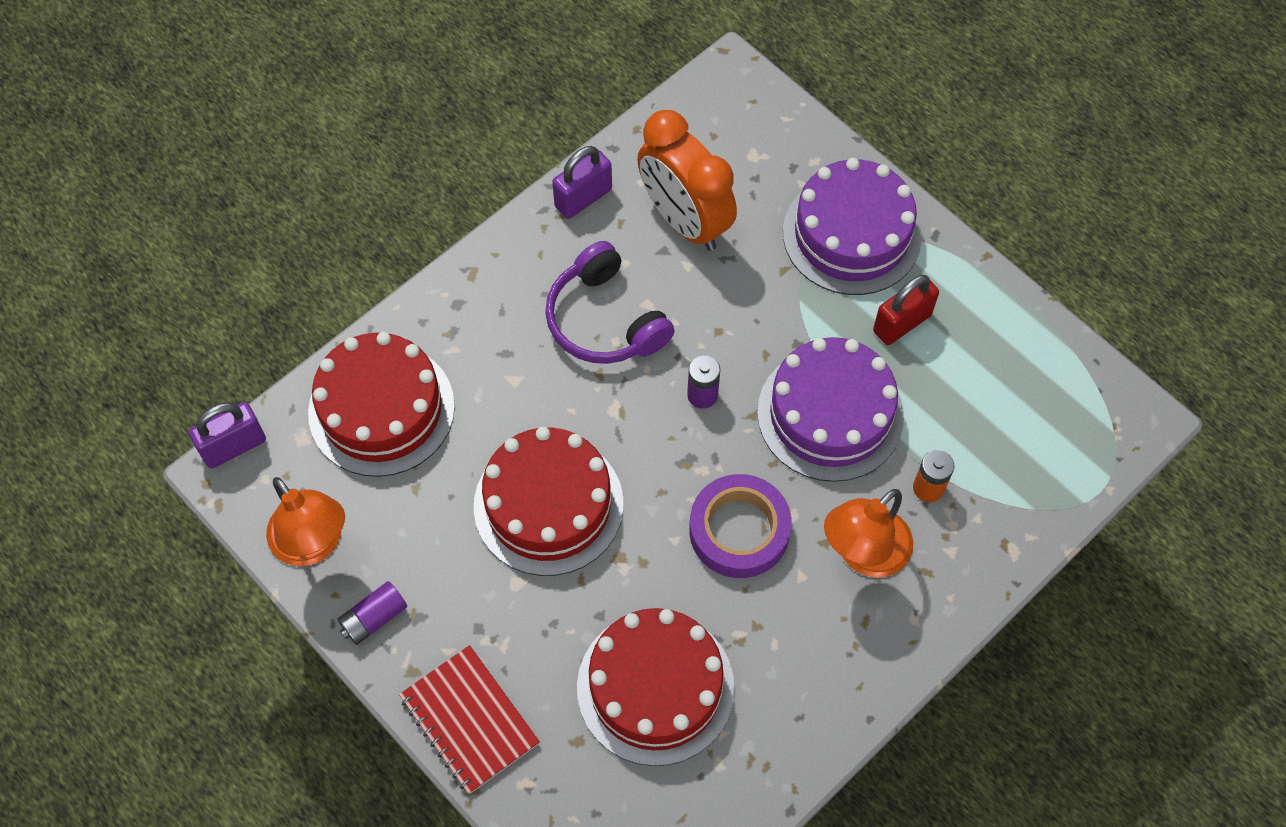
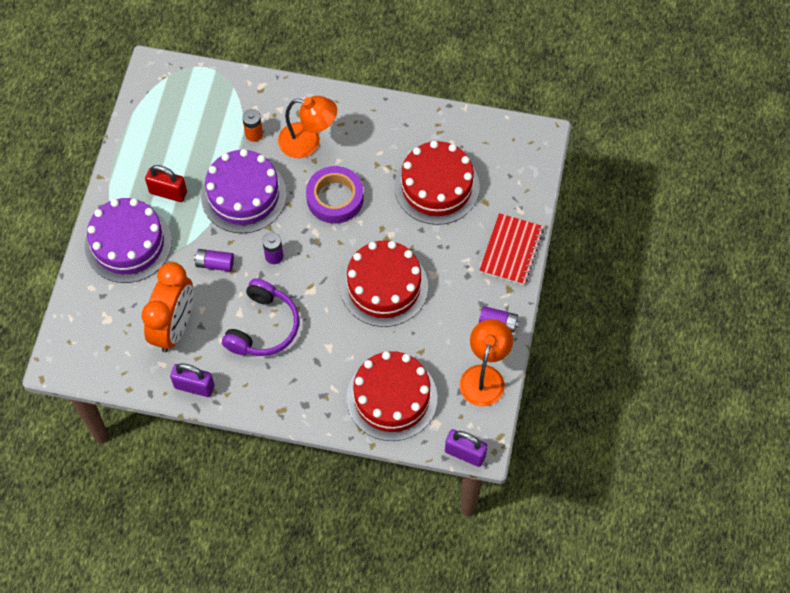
camera: 125 degrees left, 0 degrees up
none -> purple battery [194,249,234,271]

